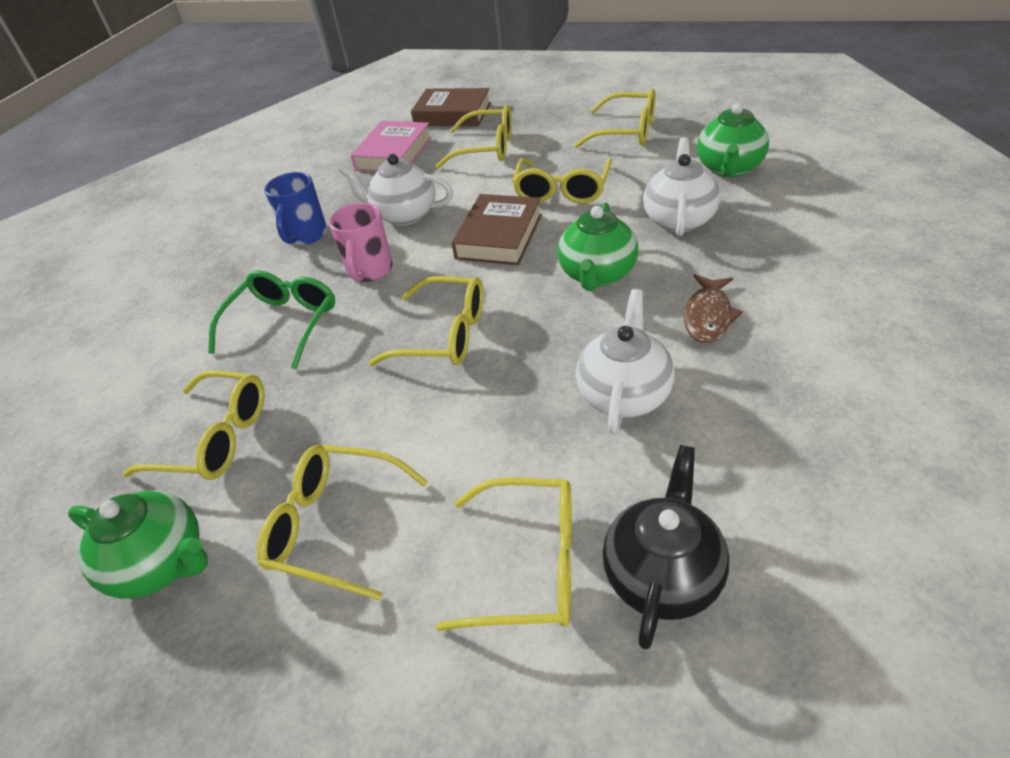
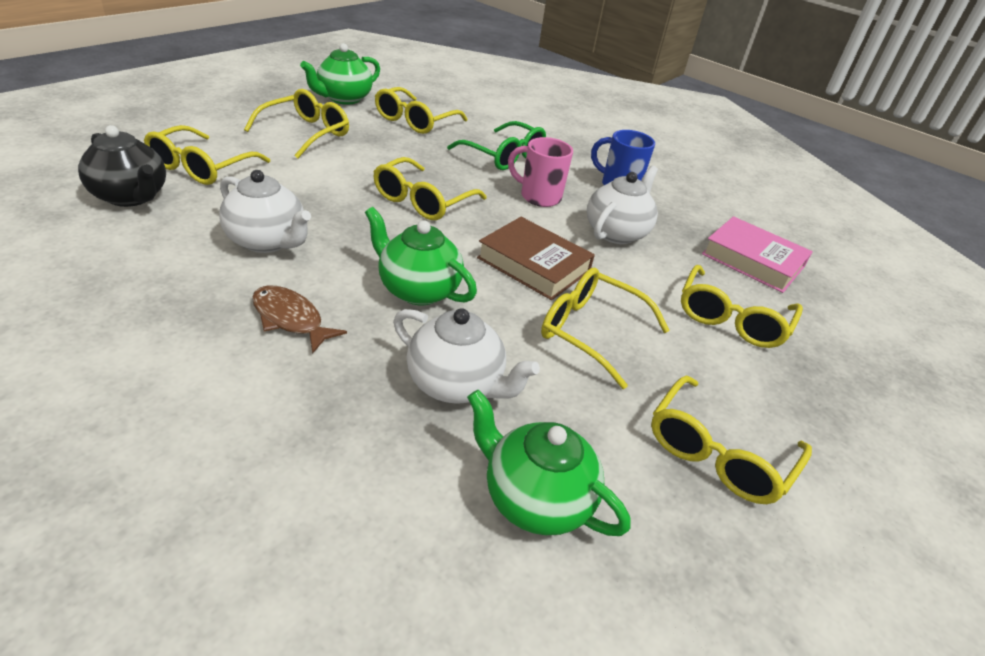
camera: 100 degrees right, 5 degrees down
brown book [411,88,491,126] -> none

